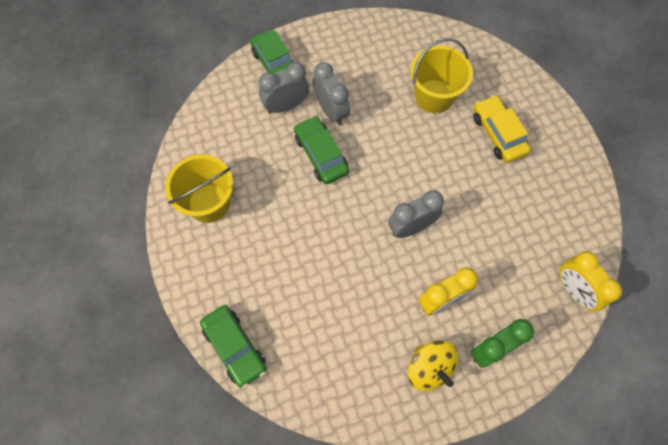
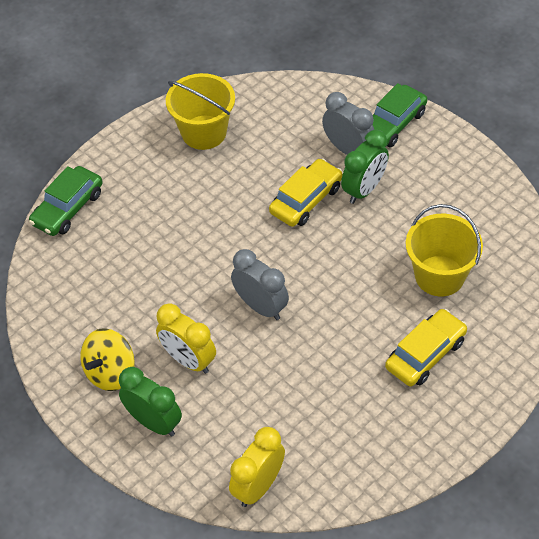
camera: 70 degrees right, 15 degrees down
green car [294,116,349,184] -> yellow car [269,158,343,227]
grey clock [313,62,350,126] -> green clock [341,130,389,204]

